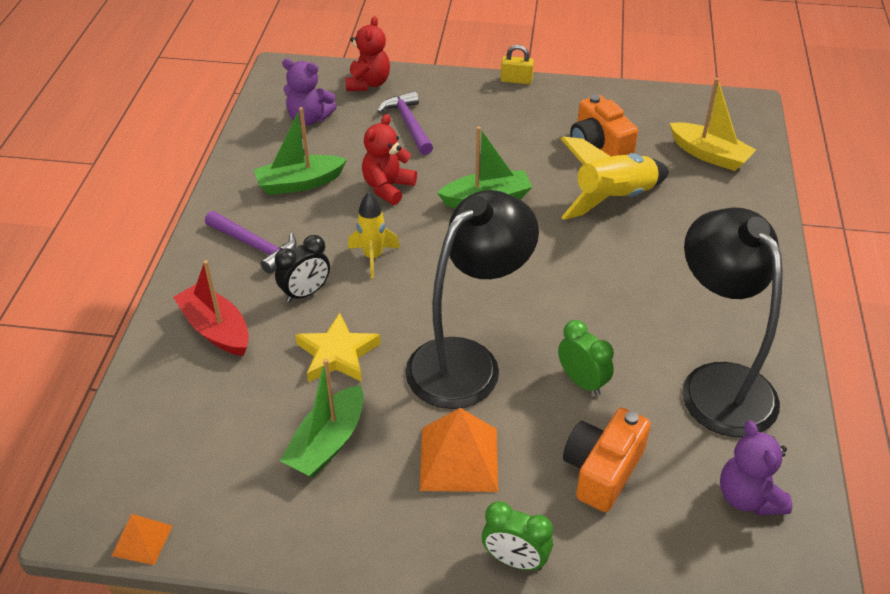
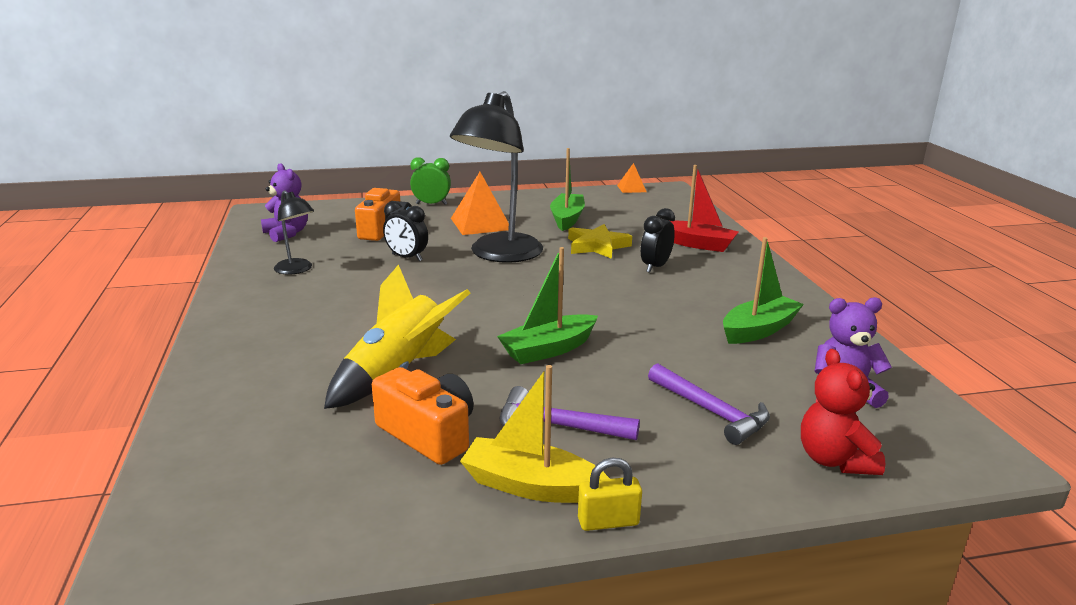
camera: 160 degrees right, 20 degrees down
purple hammer [205,211,297,274] -> purple hammer moved to [499,386,640,440]
yellow rocket [348,192,400,278] -> none
red teddy bear [362,114,417,205] -> none
green clock [558,320,614,396] -> black clock [383,201,428,261]
yellow boat [670,78,756,171] -> yellow boat moved to [460,365,610,503]
black lamp [682,207,783,437] -> black lamp [274,190,314,275], size x0.48

